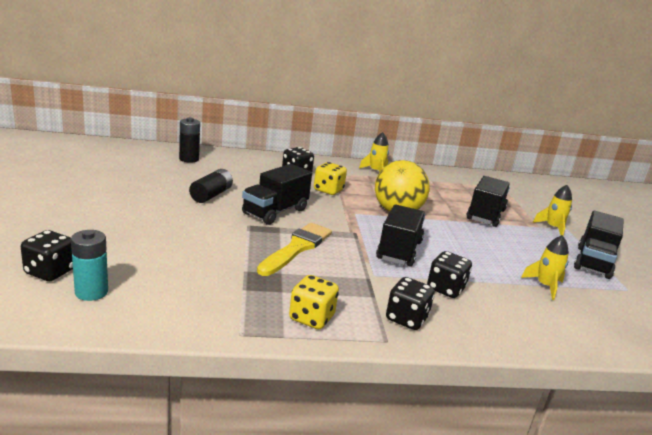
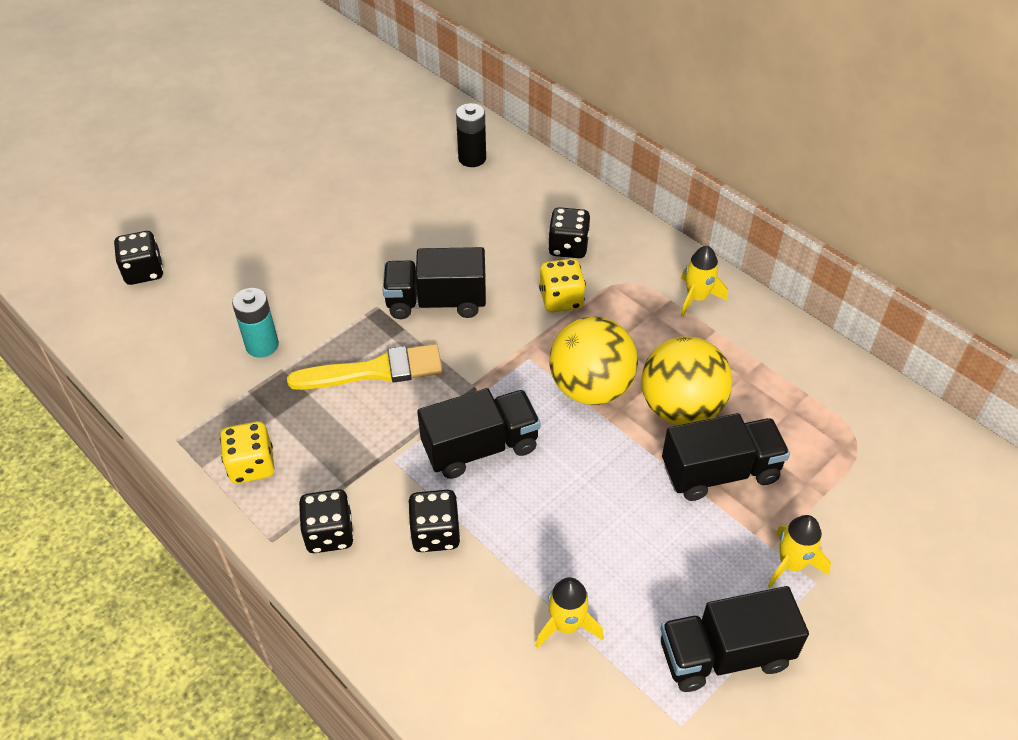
camera: 55 degrees right, 25 degrees up
turquoise battery [71,230,108,301] -> turquoise battery moved to [232,288,279,358]
black battery [189,169,233,203] -> none
none -> yellow ball [641,336,732,425]

